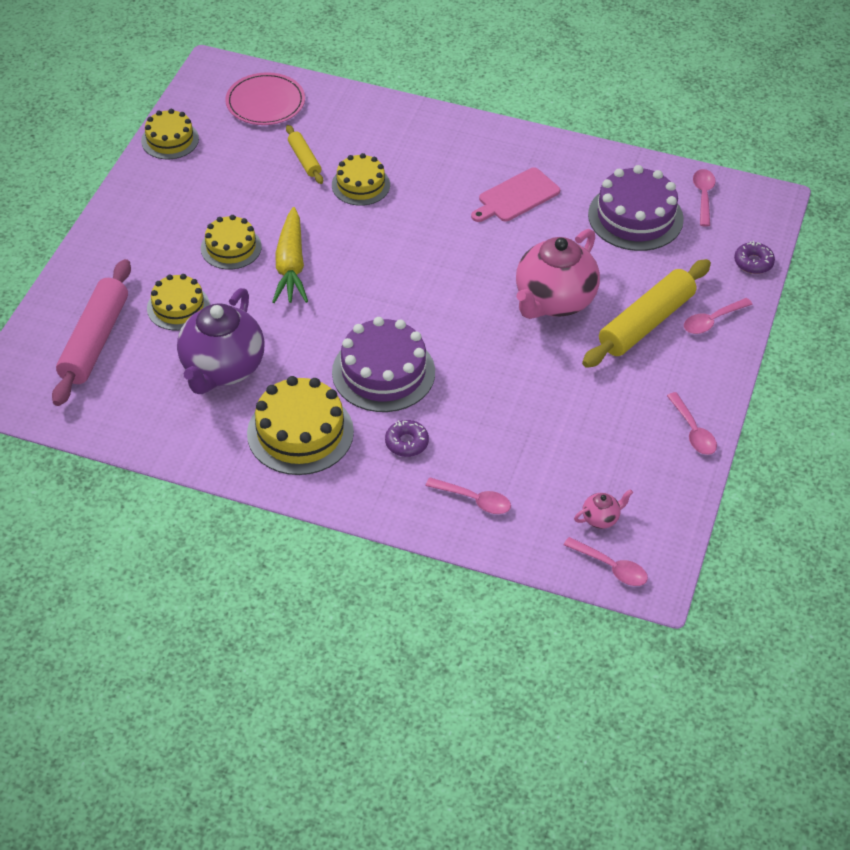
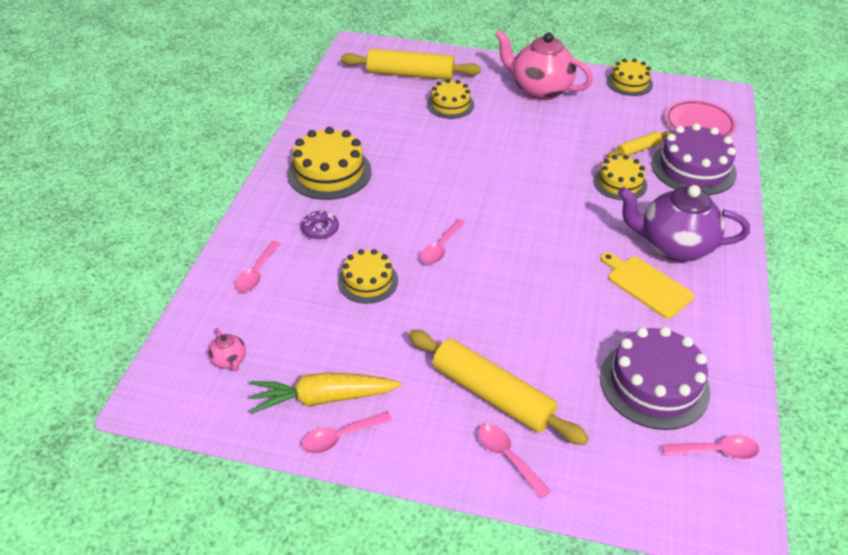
camera: 85 degrees right, 5 degrees down
pink rolling pin [52,259,131,406] -> yellow rolling pin [341,49,481,80]
purple teapot [177,288,265,394] -> purple teapot moved to [618,185,750,262]
yellow cake [201,215,262,269] -> yellow cake moved to [338,249,398,304]
yellow carrot [272,207,308,303] -> yellow carrot moved to [250,372,401,414]
purple cake [332,317,435,412] -> purple cake moved to [651,123,737,195]
pink cutting board [471,167,560,222] -> yellow cutting board [600,252,694,319]
pink teapot [516,229,600,319] -> pink teapot moved to [495,30,593,100]
pink spoon [564,537,648,586] -> pink spoon moved to [420,219,465,264]
purple donut [734,241,775,274] -> none

